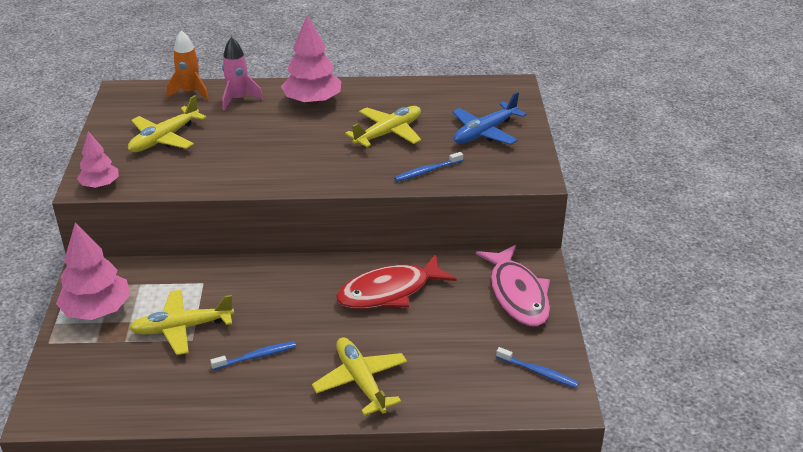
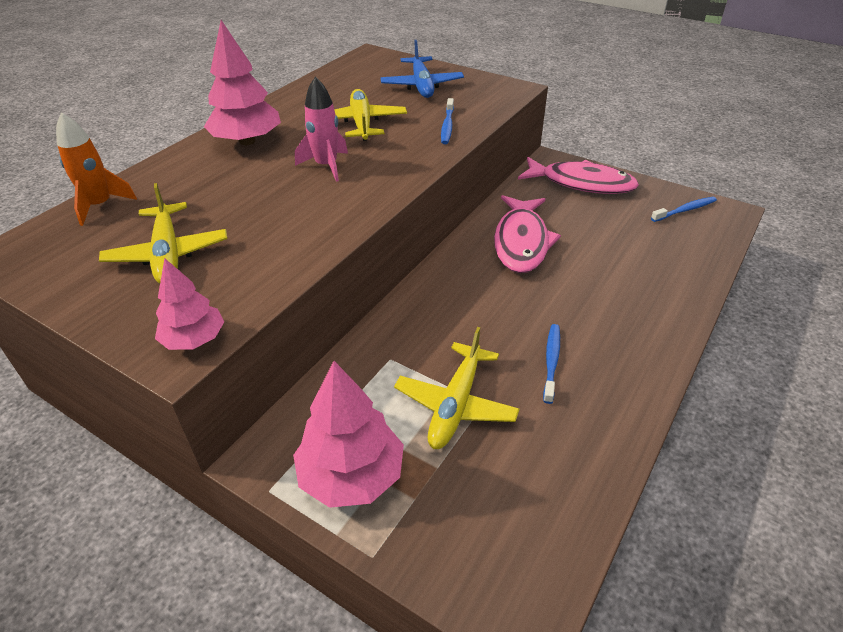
camera: 55 degrees left, 5 degrees up
pink rocket [222,37,263,111] -> pink rocket moved to [295,77,348,182]
yellow plane [312,337,407,416] -> none
red fish [336,254,457,309] -> pink fish [494,195,561,273]

